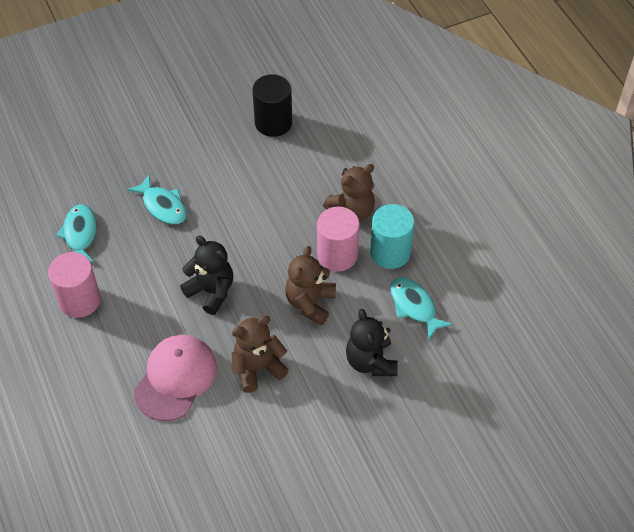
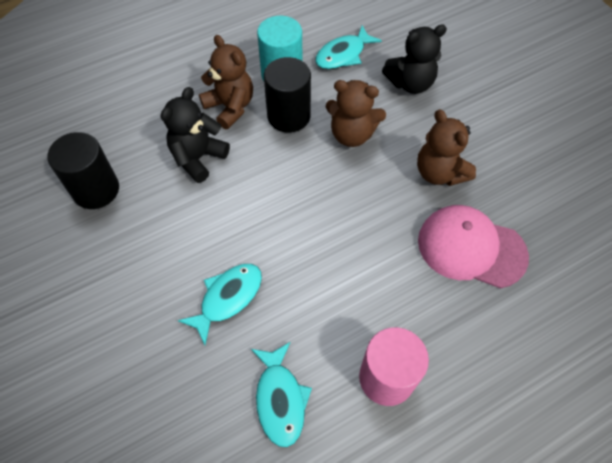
camera: 95 degrees left, 5 degrees up
turquoise fish [56,204,97,263] -> turquoise fish turned 90 degrees counterclockwise [251,342,312,447]
black teddy bear [180,236,233,315] -> black teddy bear moved to [161,87,230,183]
pink cylinder [317,207,360,272] -> black cylinder [264,57,311,133]

